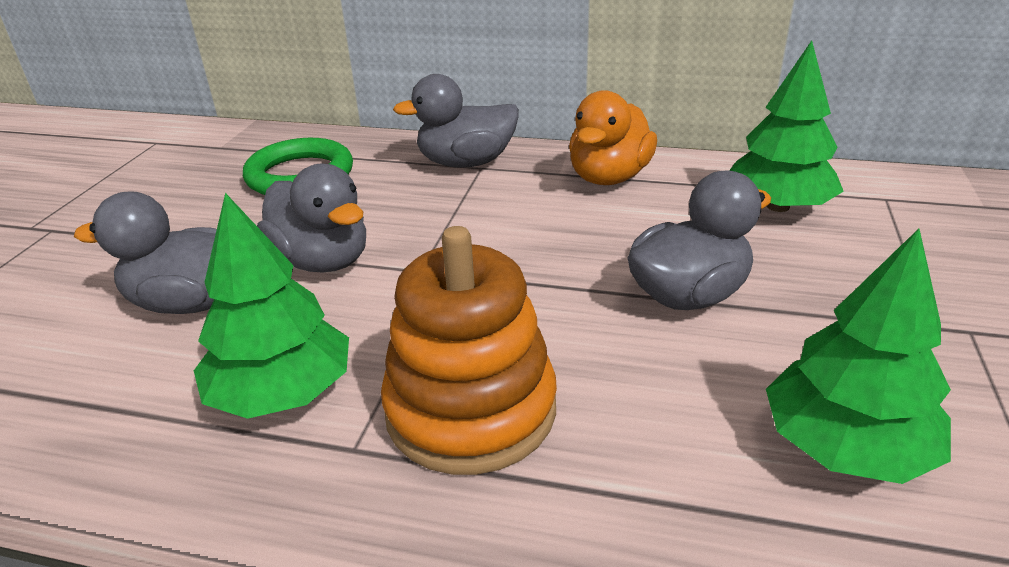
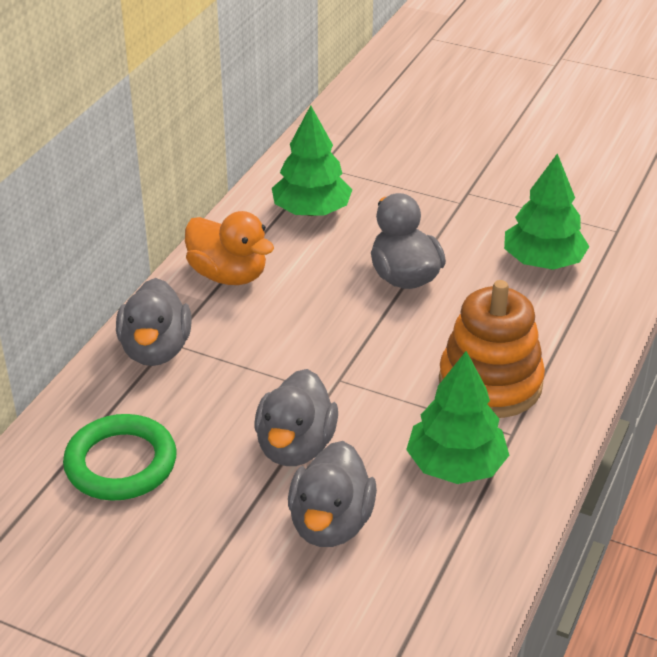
camera: 80 degrees left, 5 degrees up
grey duck [257,164,366,273] -> grey duck turned 135 degrees clockwise [255,369,338,466]

